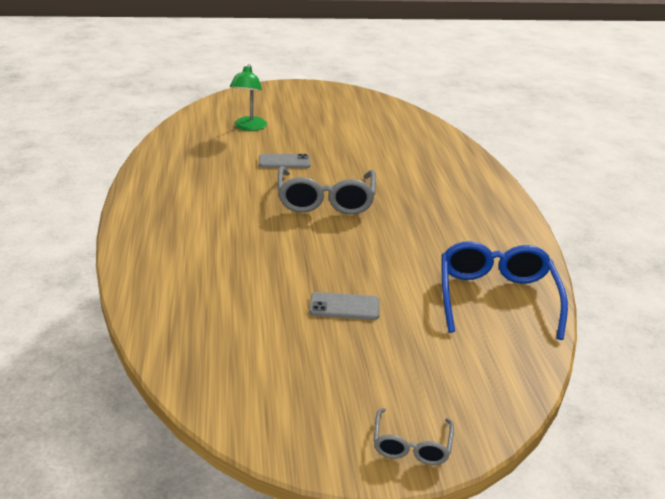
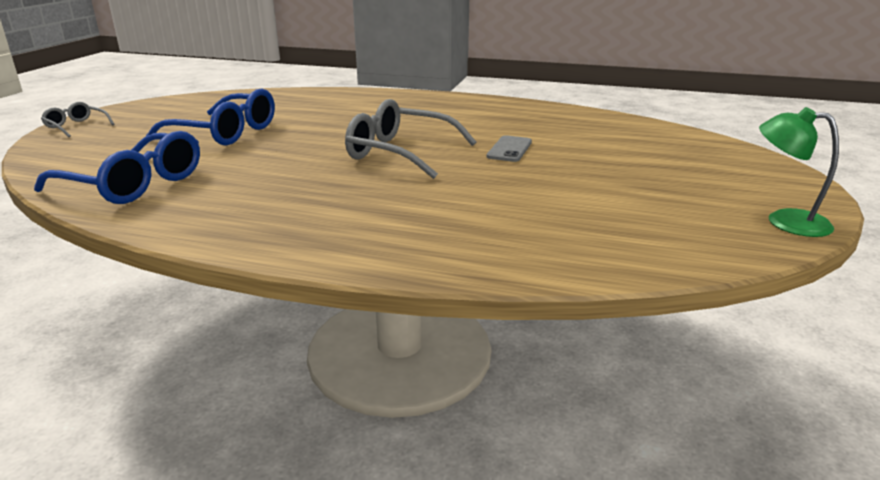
camera: 115 degrees right, 5 degrees down
green lamp [230,64,267,131] -> green lamp moved to [759,107,839,237]
grey phone [309,292,380,320] -> blue glasses [146,89,275,145]

